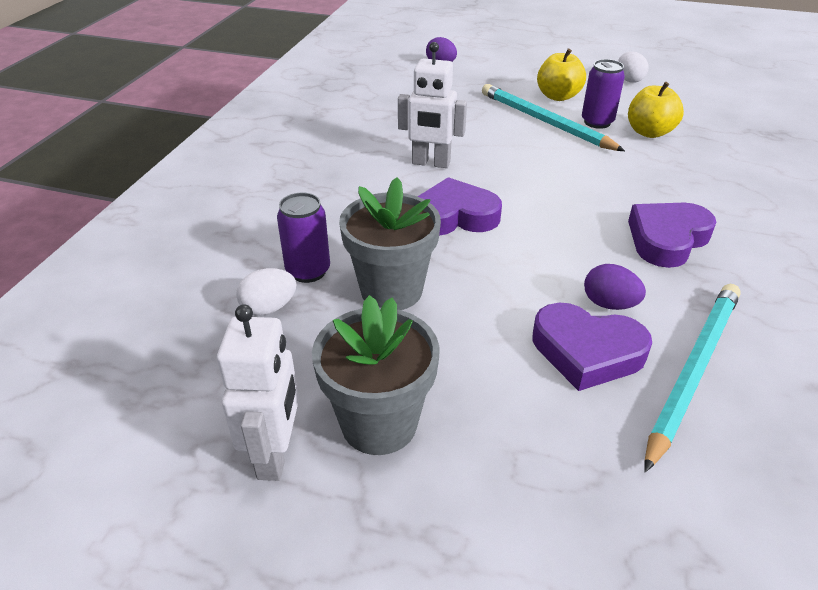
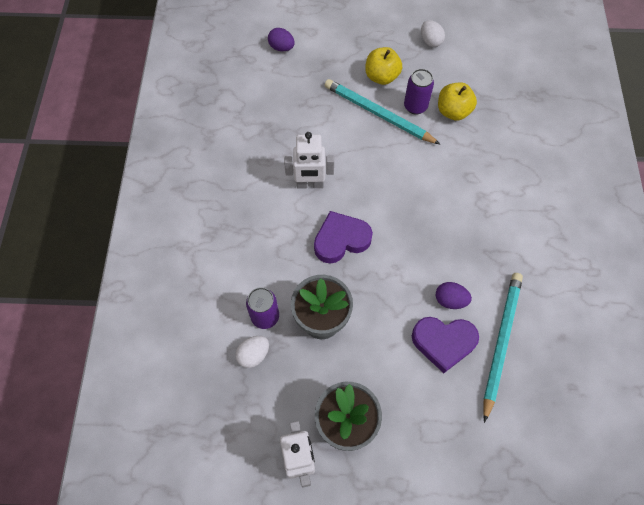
camera: 15 degrees left, 25 degrees up
purple heart [628,203,716,268] -> none

